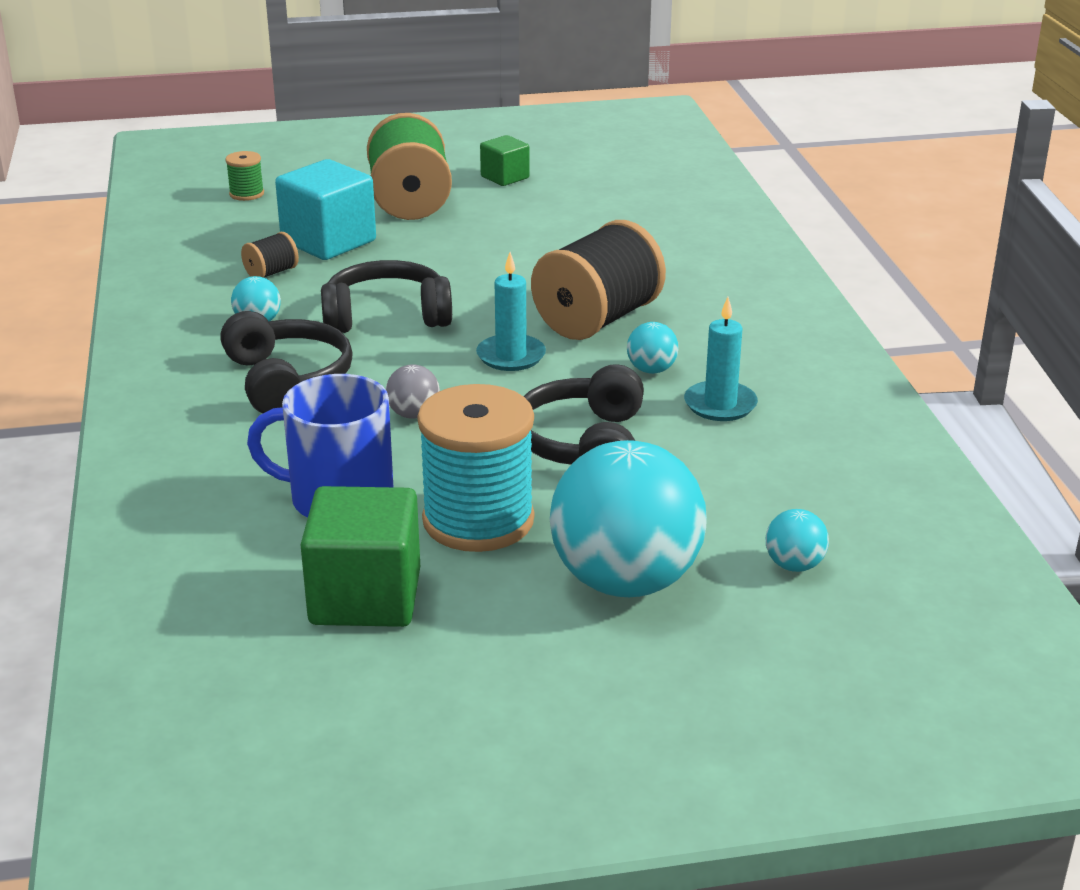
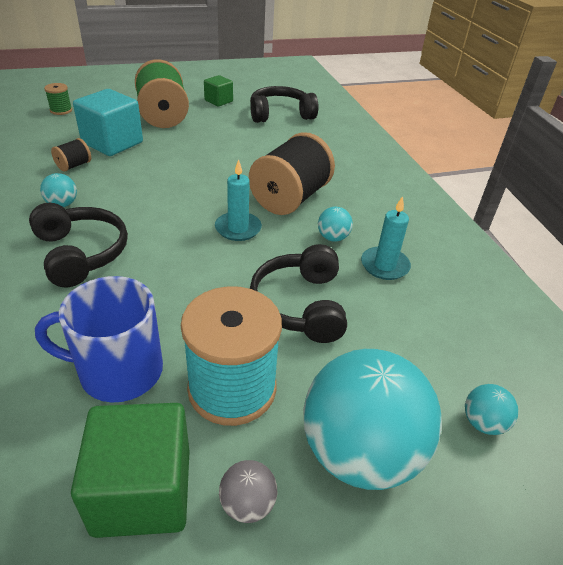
camera: 10 degrees left, 10 degrees up
black headphones [321,260,452,333] -> black headphones moved to [250,86,318,123]
grey ball [386,364,440,419] -> grey ball moved to [219,460,277,523]

